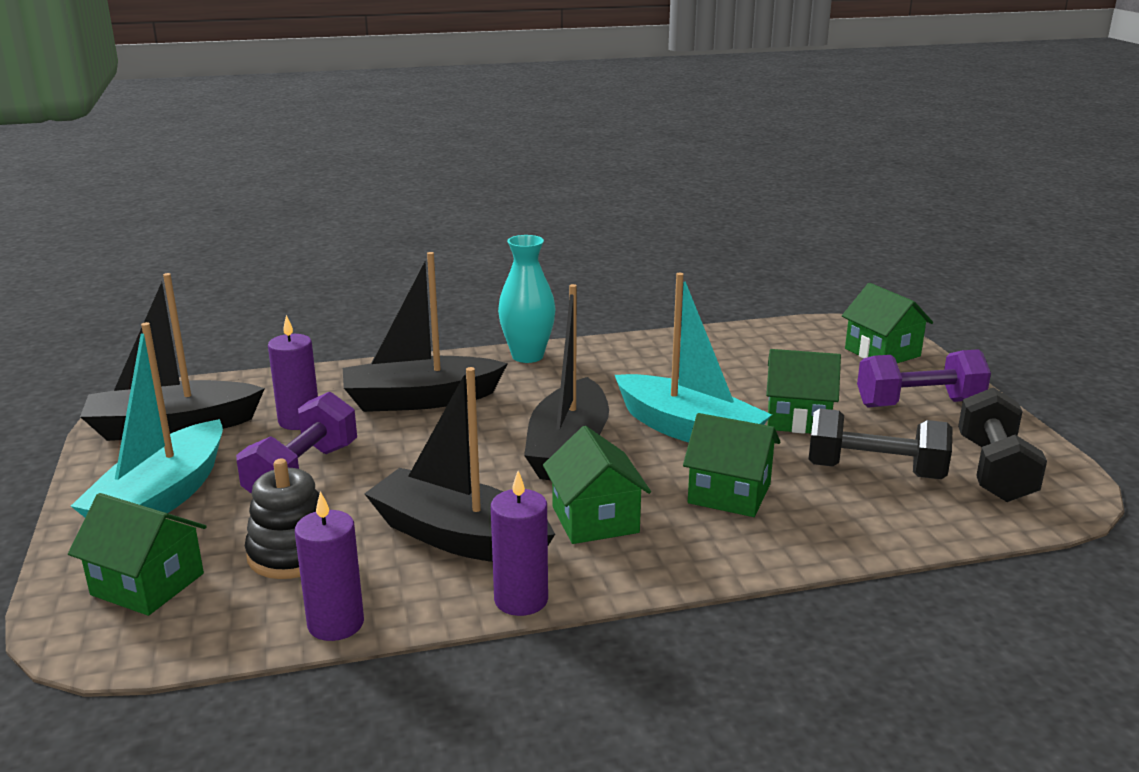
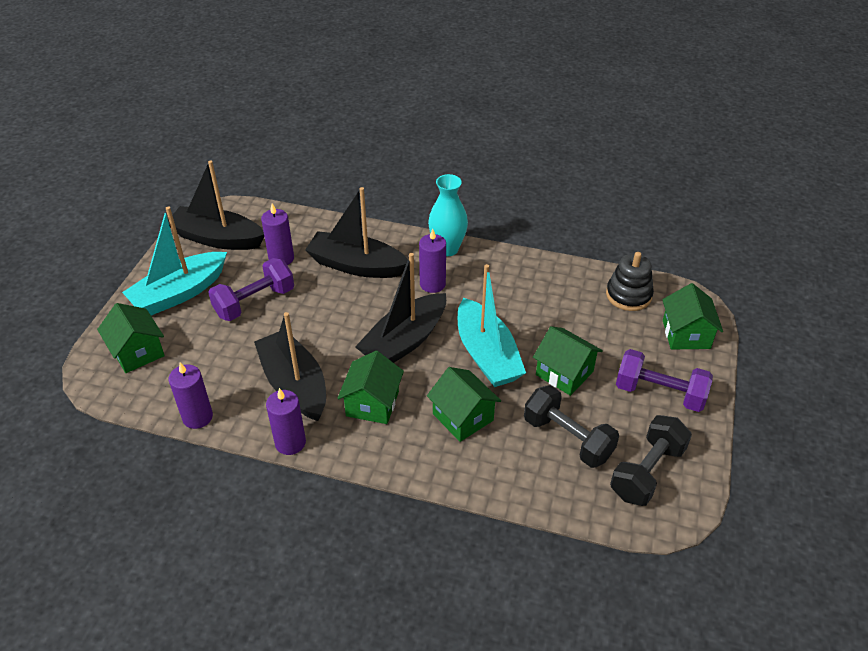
camera: 30 degrees right, 20 degrees up
black stacking toy [245,459,319,579] -> black stacking toy moved to [606,252,654,311]
none -> purple candle [419,229,446,293]

